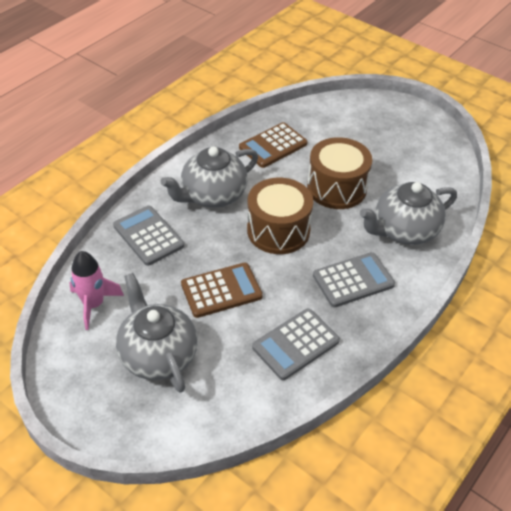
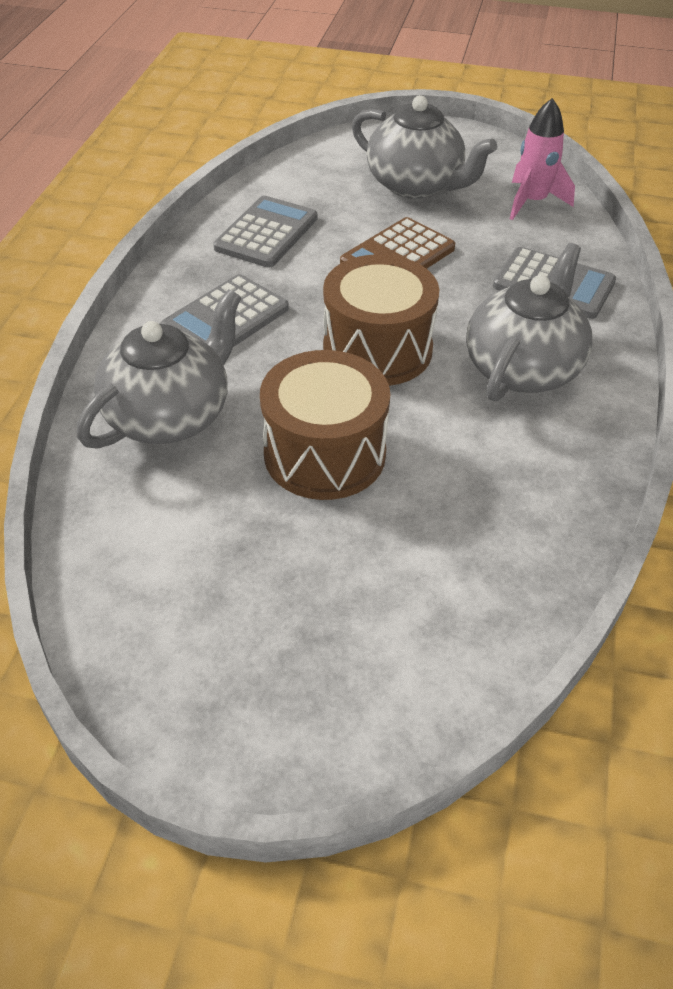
camera: 155 degrees right, 0 degrees up
brown calculator [239,122,308,168] -> none

